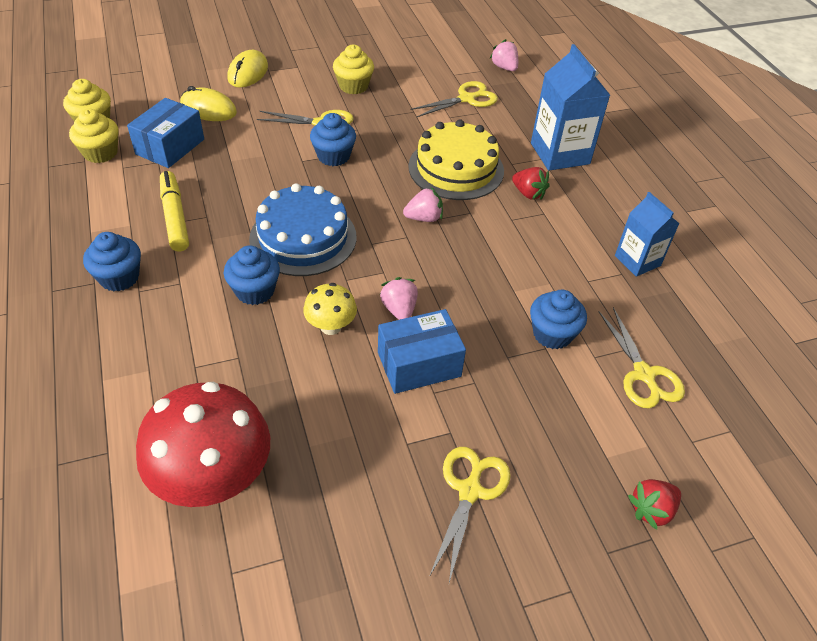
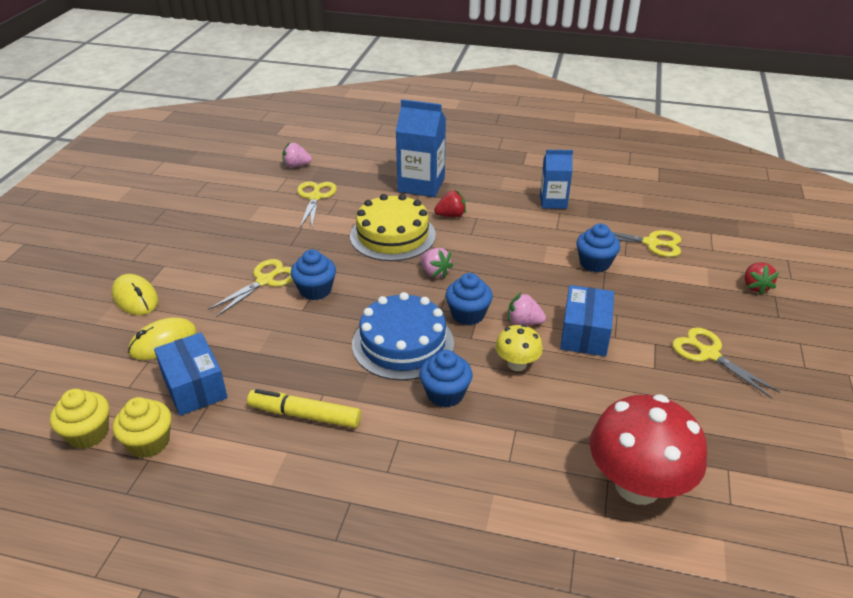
camera: 55 degrees left, 10 degrees down
blue cupcake [83,232,141,292] -> blue cupcake moved to [446,273,493,325]
yellow cupcake [333,45,374,94] -> none
pink strawberry [403,187,443,222] -> pink strawberry turned 120 degrees clockwise [421,248,453,278]

